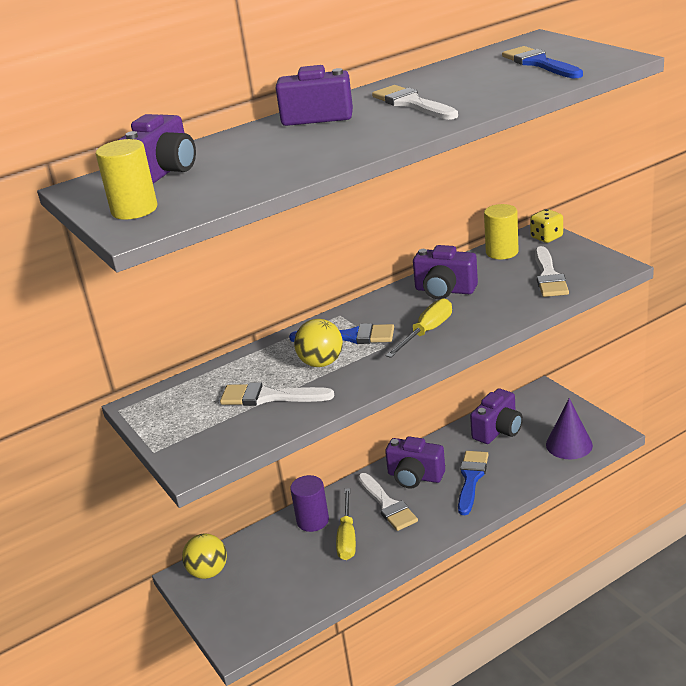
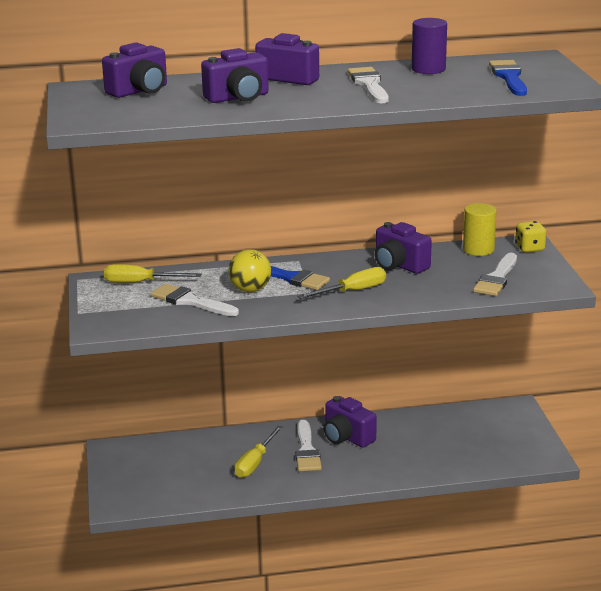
camera: 20 degrees right, 5 degrees down
yellow cylinder [96,139,157,220] -> none
yellow ball [182,534,227,579] -> none
purple cylinder [290,475,329,532] -> purple cylinder moved to [412,18,447,74]
blue brush [458,451,489,515] -> none
purple camera [470,388,523,444] -> purple camera moved to [201,48,269,103]
purple cone [546,398,593,459] -> none
none -> yellow screwdriver [104,264,201,283]

